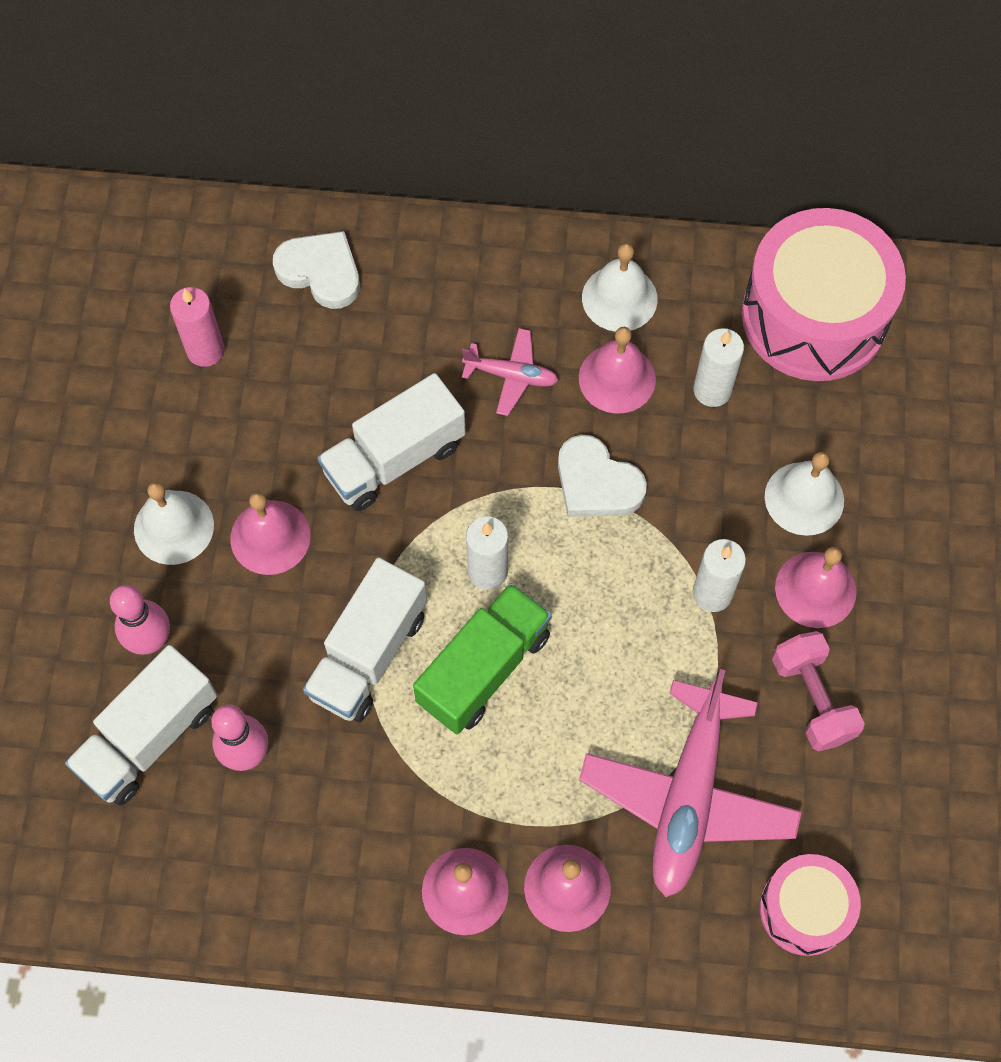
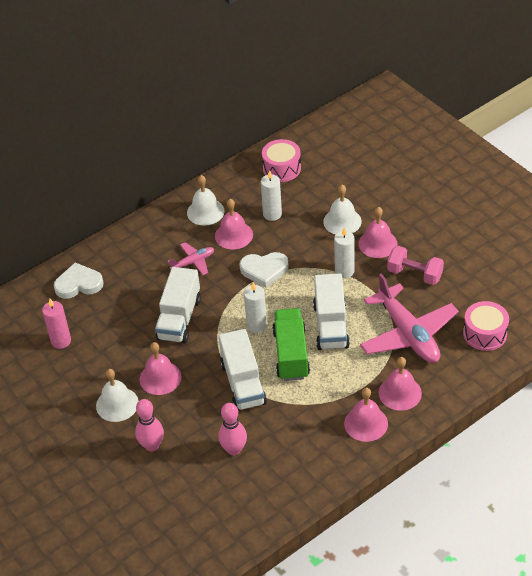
camera: 40 degrees left, 20 degrees down
white truck [65,645,217,806] -> white truck moved to [313,273,350,350]
pink drum [742,208,906,381] -> pink drum [262,139,301,182], size x0.55

